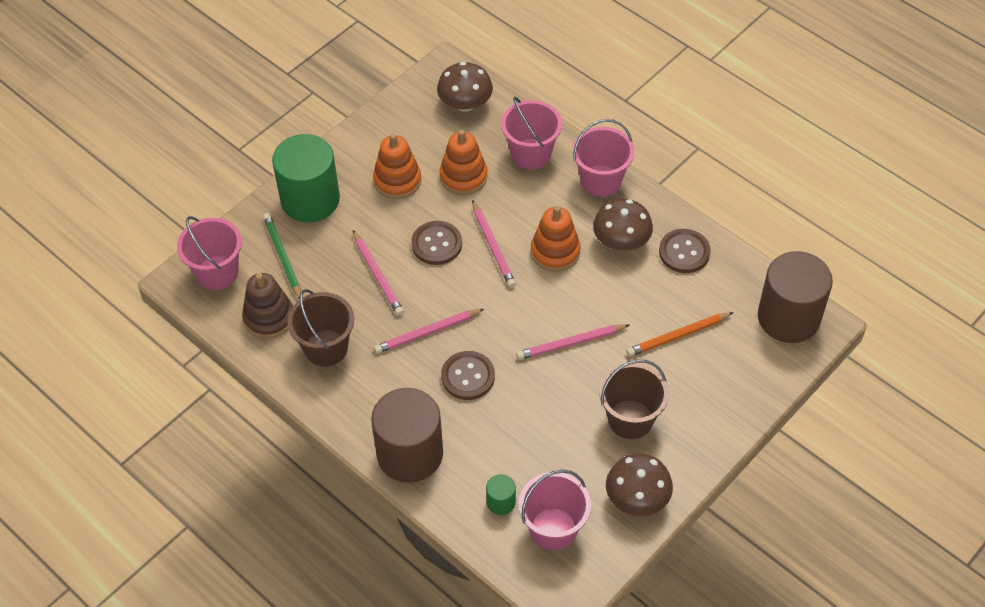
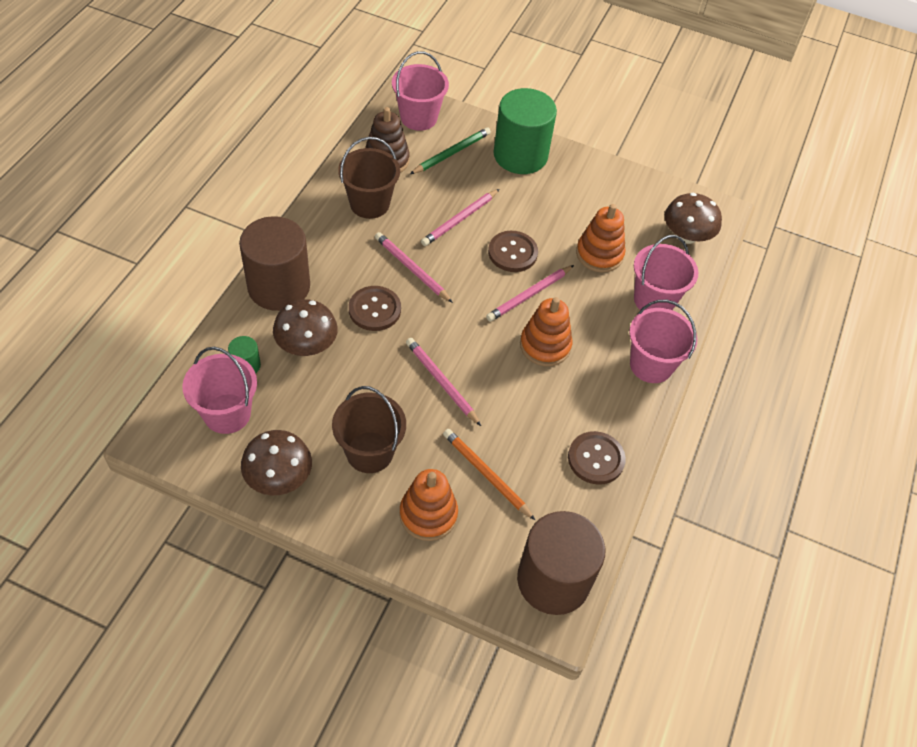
camera: 65 degrees right, 0 degrees up
orange stacking toy [373,133,421,199] -> orange stacking toy moved to [399,469,458,541]
brown mushroom [593,199,653,251] -> brown mushroom moved to [273,300,338,356]

